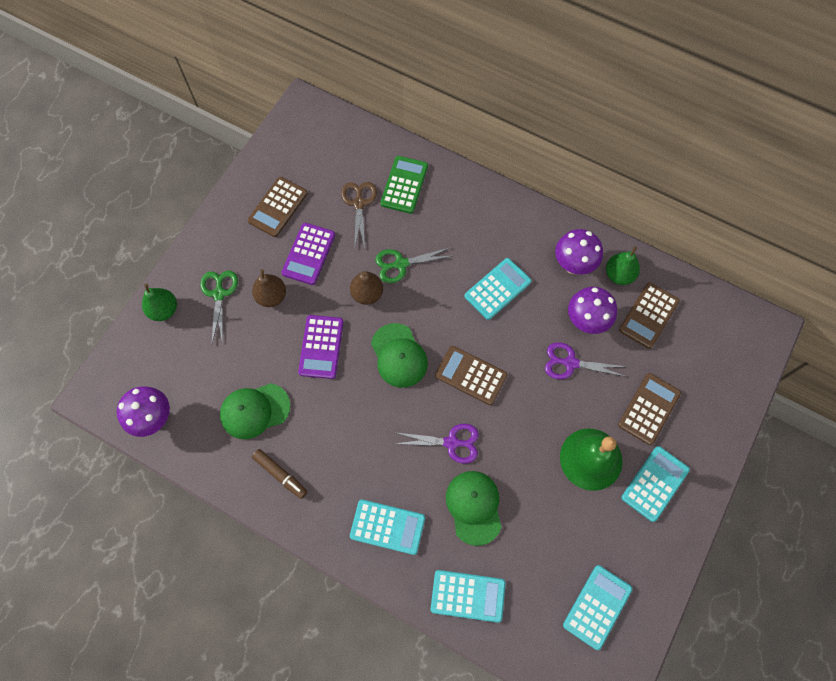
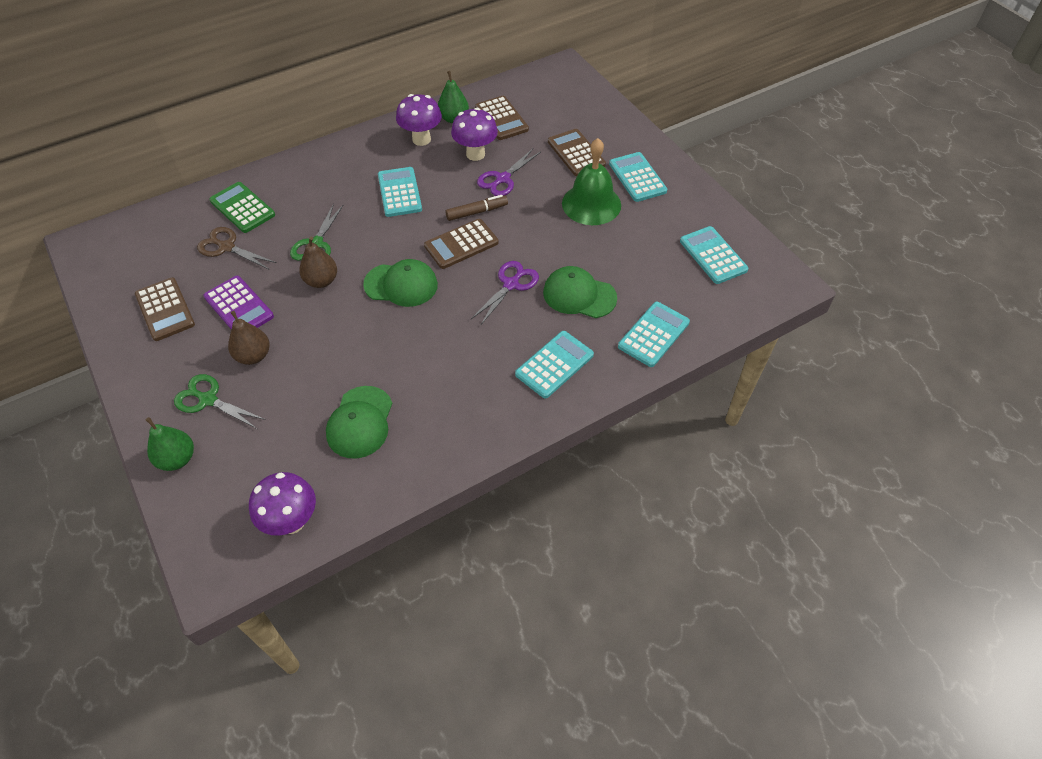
camera: 60 degrees left, 15 degrees down
brown marker [252,449,308,499] -> brown marker moved to [445,195,508,221]
purple calculator [298,315,344,379] -> none

